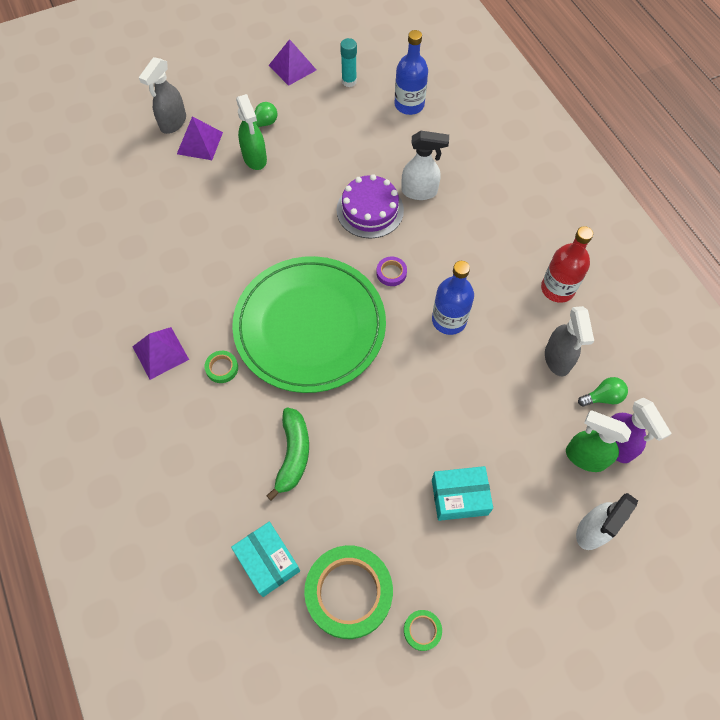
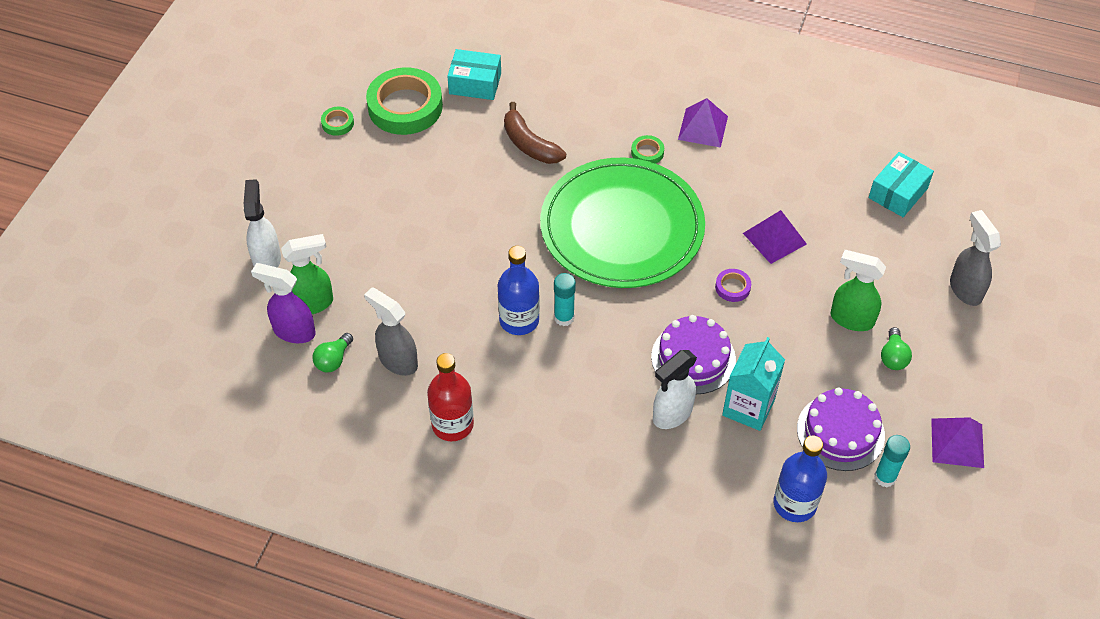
camera: 135 degrees right, 10 degrees down
purple pyramid [177,117,223,160] -> purple pyramid moved to [743,210,807,264]
green banana [266,407,309,501] -> brown banana [504,102,566,164]
purple tape [376,257,407,286] -> purple tape moved to [715,269,751,302]
turquoise box [432,466,493,521] -> turquoise box moved to [869,152,934,217]
none -> turquoise glue stick [554,273,576,326]
none -> turquoise carton [722,337,785,431]
none -> purple cake [797,388,885,471]

